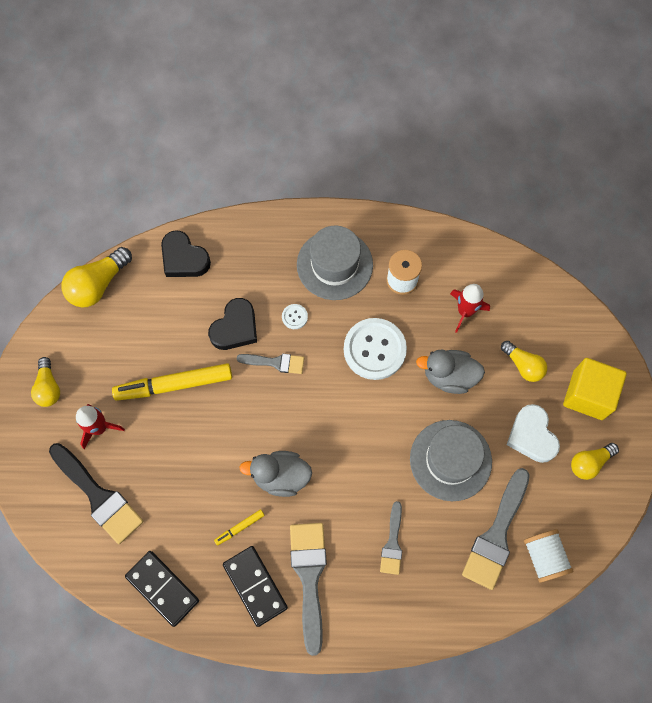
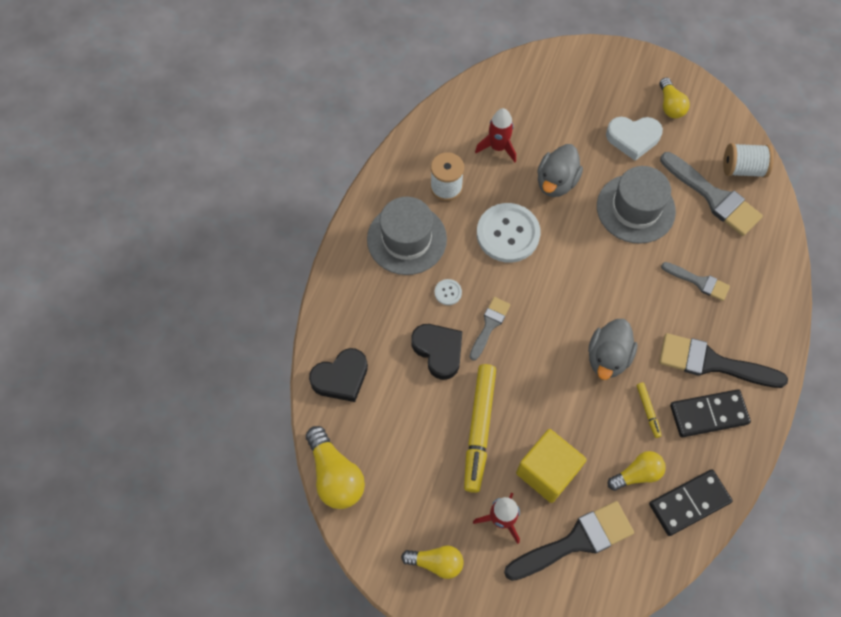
camera: 70 degrees left, 5 degrees down
grey brush [290,523,327,656] -> black brush [659,333,788,388]
yellow light bulb [501,341,547,382] -> yellow light bulb moved to [608,451,666,491]
yellow cube [563,358,627,420] -> yellow cube moved to [516,429,586,503]

